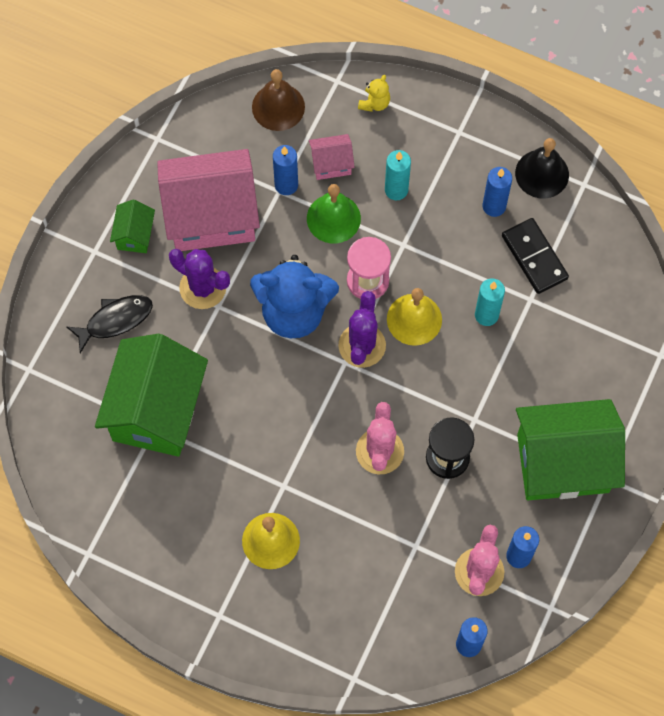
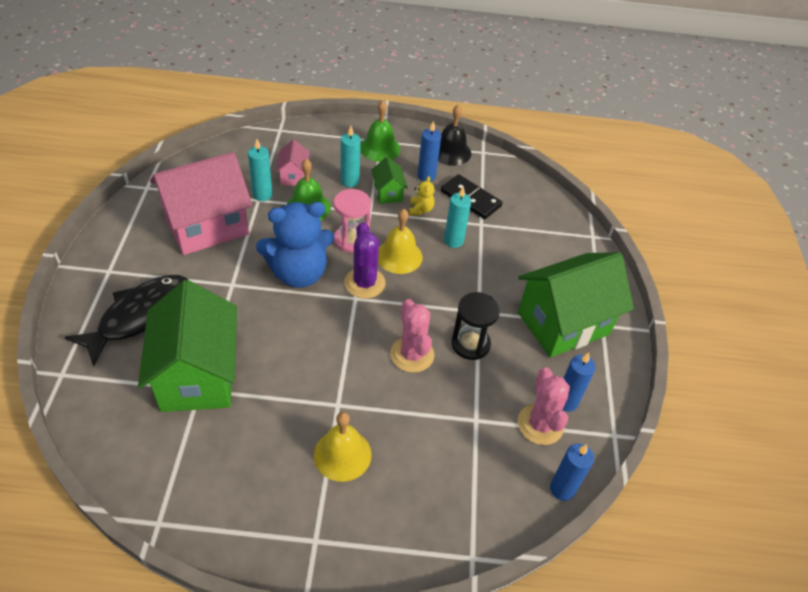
camera: 25 degrees left, 20 degrees down
black fish [67,295,153,353] -> black fish [65,275,188,367], size x1.57
green house [110,199,155,253] -> green house moved to [371,157,408,204]
purple cactus [169,249,230,309] -> none
brown bell [252,69,305,131] -> none
blue candle [273,145,298,195] -> turquoise candle [248,139,273,201]
pink house [309,134,355,180] -> pink house turned 60 degrees counterclockwise [276,139,310,186]
yellow teddy bear [358,75,390,112] -> yellow teddy bear moved to [409,176,435,216]
none -> green bell [360,100,400,162]

